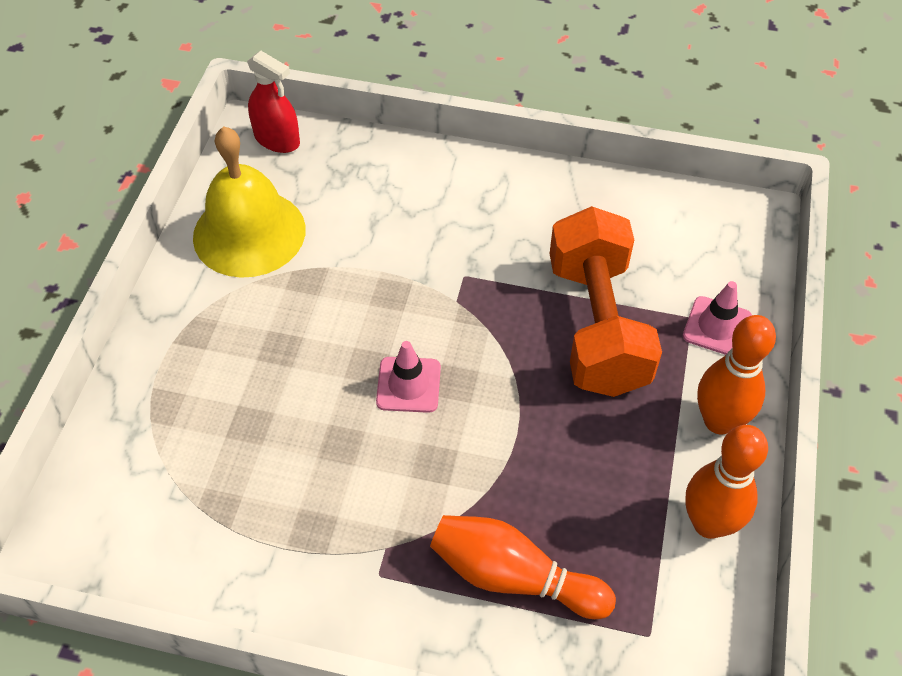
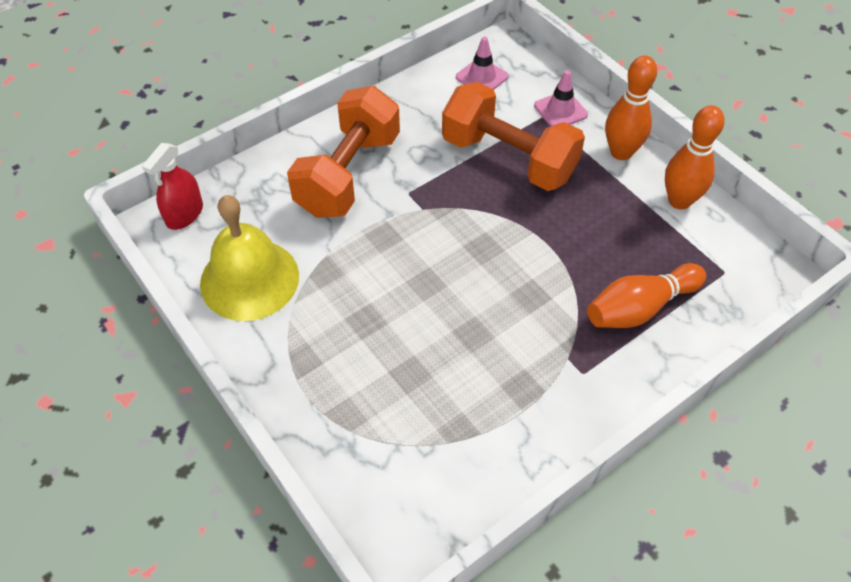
camera: 50 degrees left, 0 degrees up
red spray bottle [247,51,300,153] -> red spray bottle turned 135 degrees clockwise [142,143,203,230]
pink traffic cone [376,341,441,413] -> pink traffic cone moved to [456,36,509,89]
none -> orange dumbbell [287,86,400,218]

